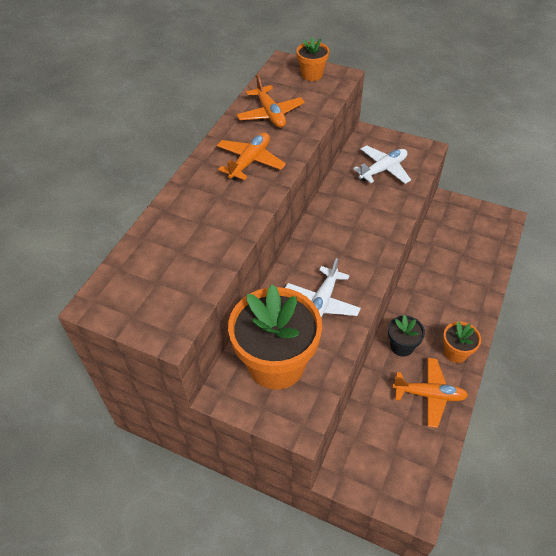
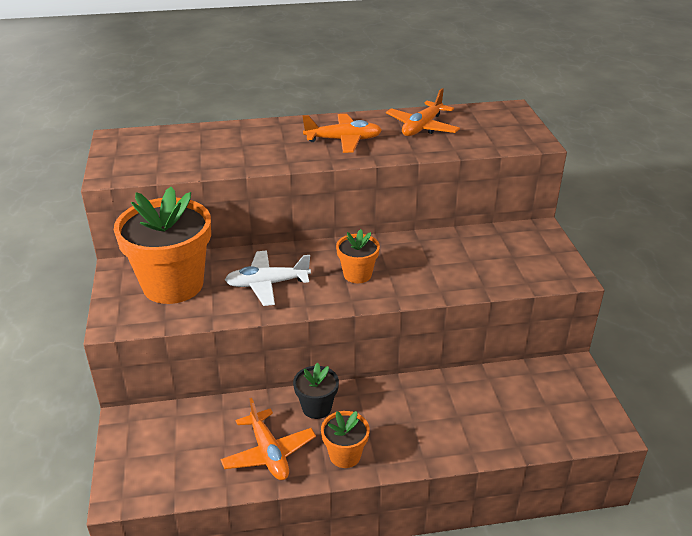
camera: 55 degrees right, 15 degrees down
orange flower pot [296,37,329,81] -> orange flower pot moved to [336,229,380,283]
white plane [353,145,411,184] -> none

